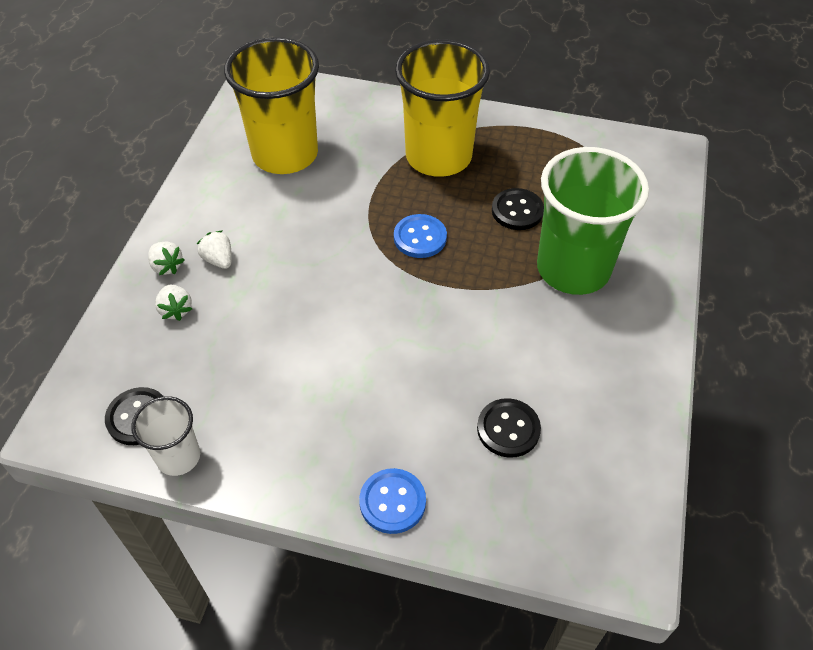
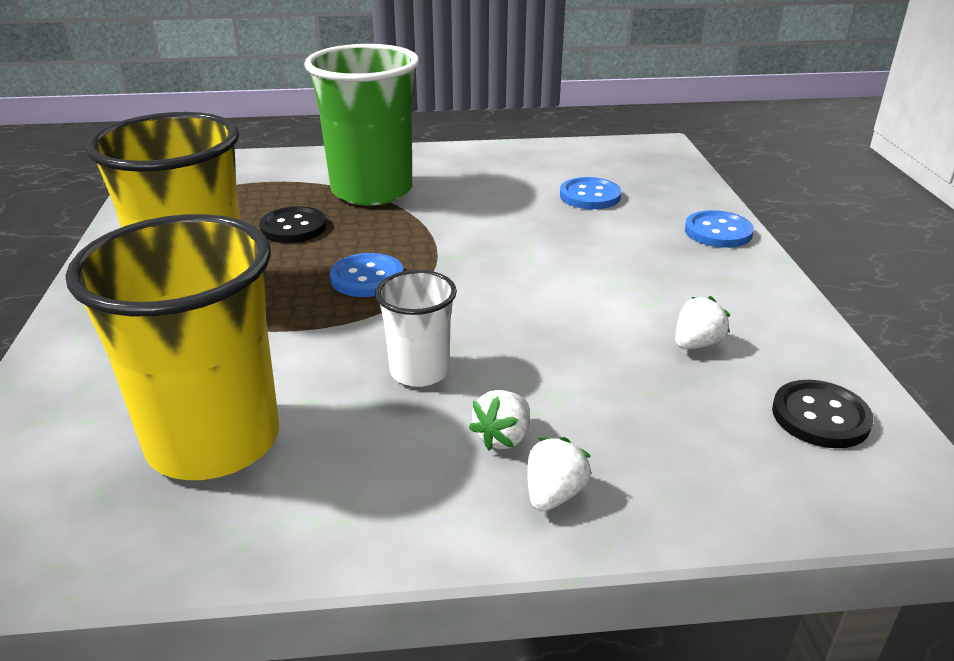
camera: 110 degrees left, 20 degrees down
white cup [131,396,200,476] -> white cup moved to [375,270,457,387]
white strawberry [155,285,192,321] -> white strawberry moved to [675,296,730,349]
black button [477,398,541,458] -> blue button [560,177,621,209]

